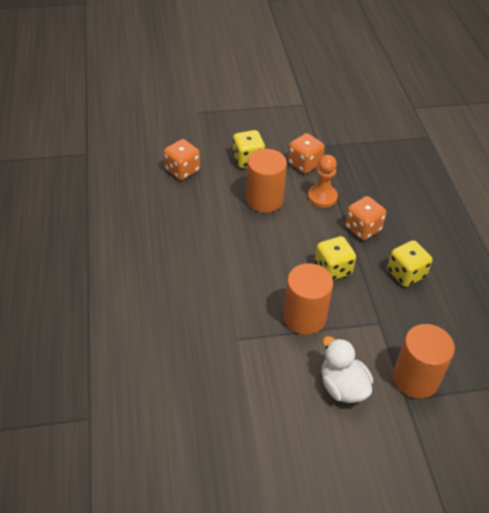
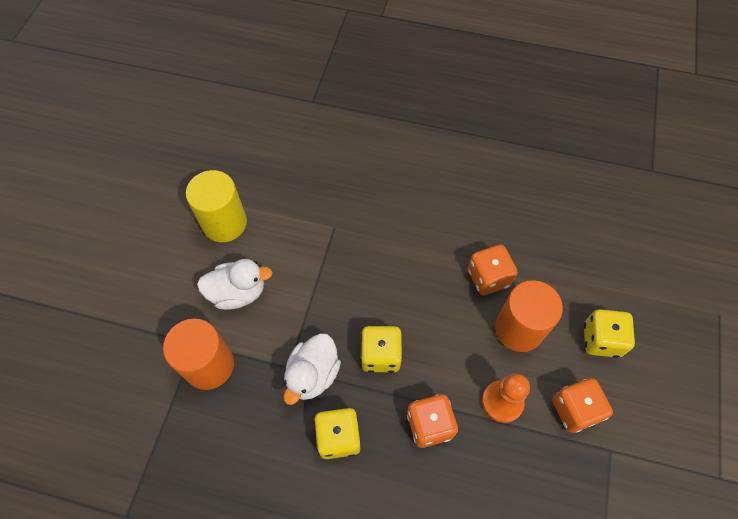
camera: 115 degrees right, 15 degrees up
orange dice [164,139,200,180] -> orange dice moved to [468,244,517,296]
orange cylinder [283,263,333,335] -> none
none -> yellow cylinder [186,170,247,242]
none -> white duck [283,333,341,405]

